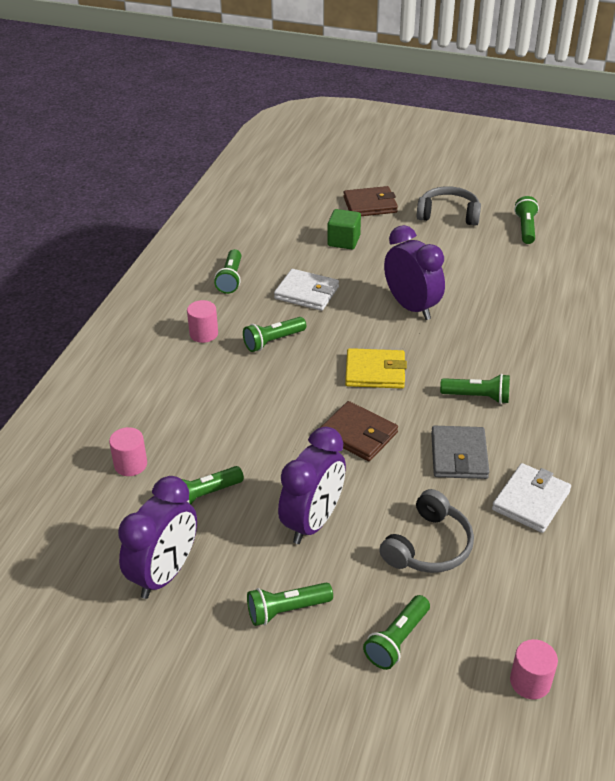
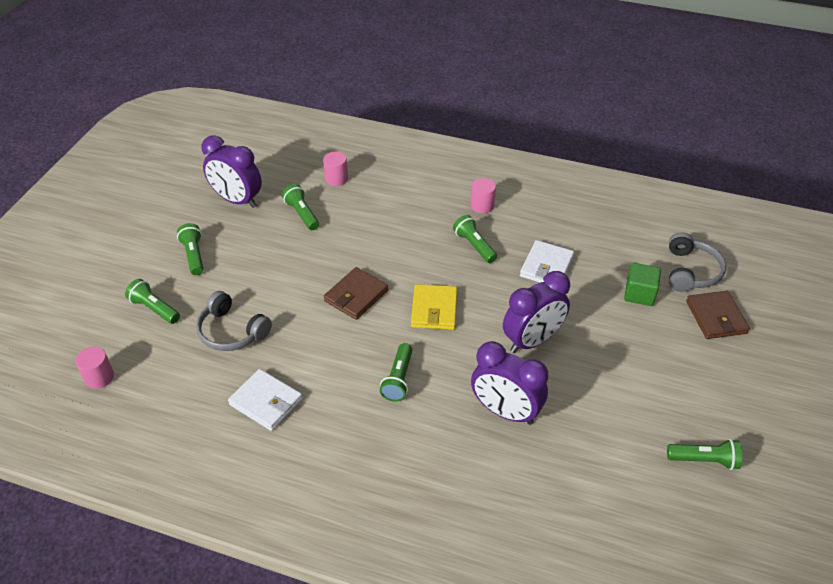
camera: 90 degrees right, 5 degrees up
green flashlight [214,249,241,294] -> none
purple clock [278,427,346,544] -> purple clock moved to [471,341,548,425]
grey headphones [417,186,481,226] -> grey headphones moved to [669,232,726,292]
grey wallet [431,426,489,479] -> none

